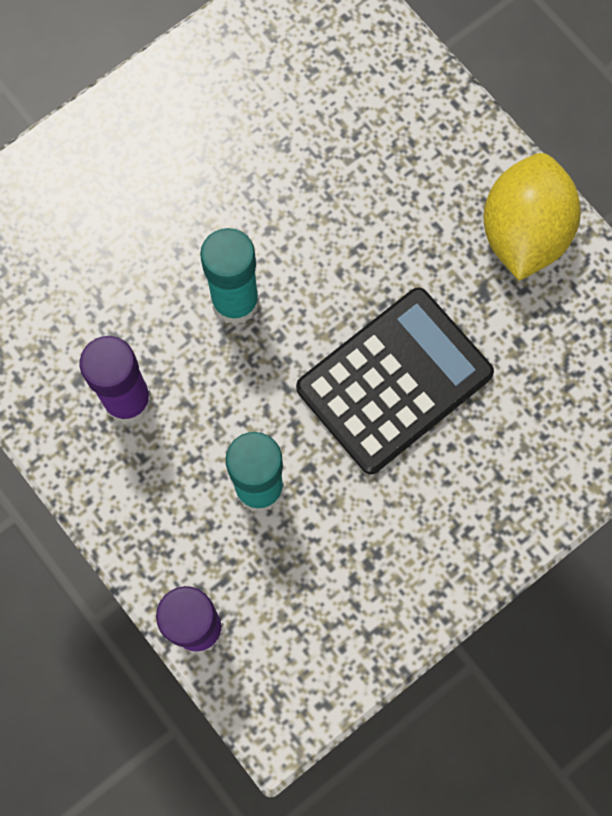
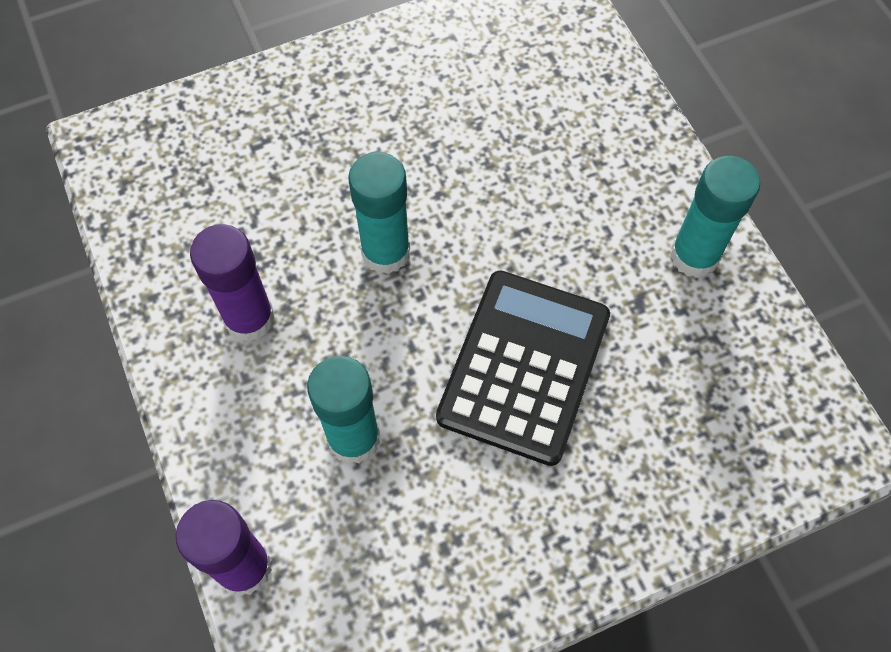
camera: 15 degrees right, 10 degrees down
black calculator [296,287,494,474] -> black calculator turned 45 degrees counterclockwise [436,270,610,466]
yellow lemon [483,153,581,281] -> turquoise glue stick [670,156,760,278]

